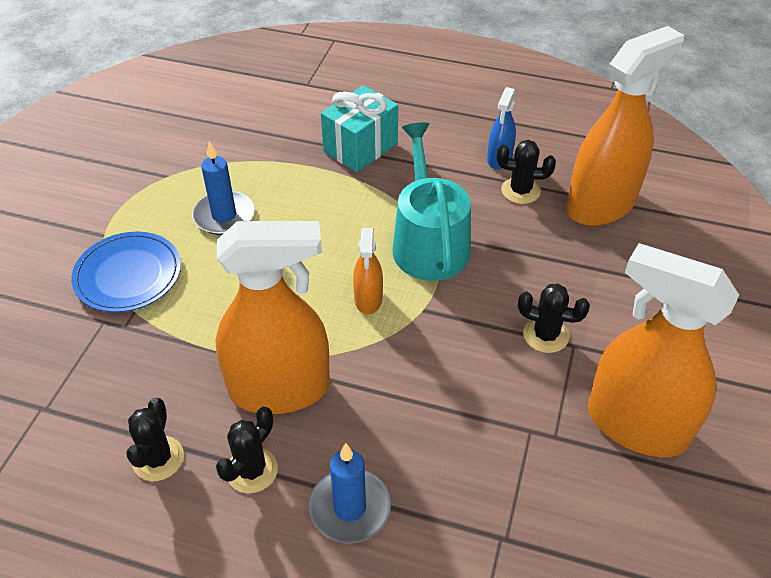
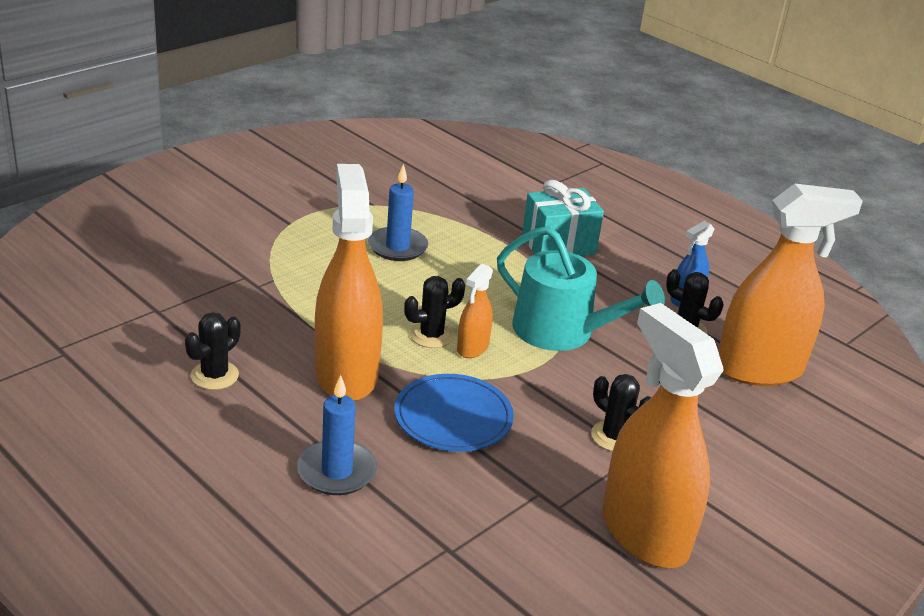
camera: 25 degrees right, 15 degrees down
blue plate [71,232,181,312] -> blue plate moved to [394,374,514,452]
orange spray bottle [215,221,330,414] -> orange spray bottle turned 120 degrees counterclockwise [315,164,383,401]
black cactus [216,407,278,493] -> black cactus moved to [404,276,466,348]
turquoise watering can [393,122,471,281] -> turquoise watering can turned 105 degrees clockwise [497,226,665,351]

